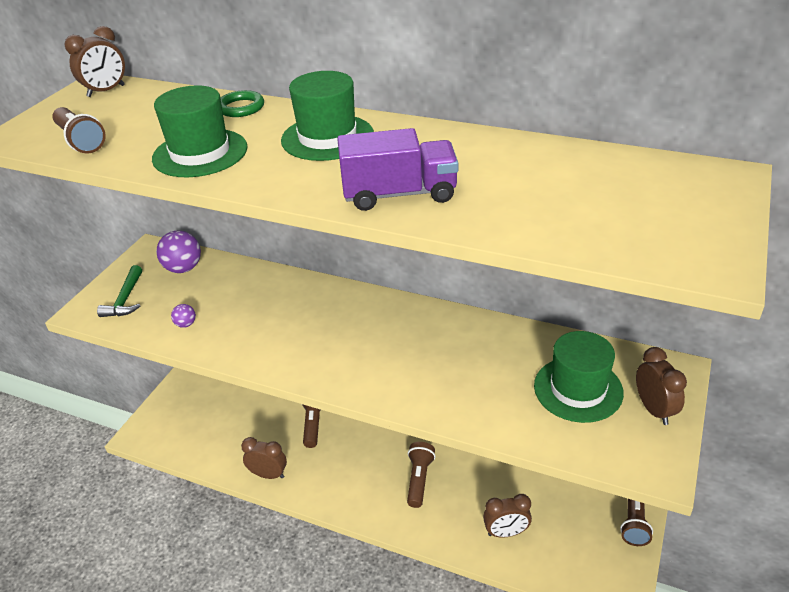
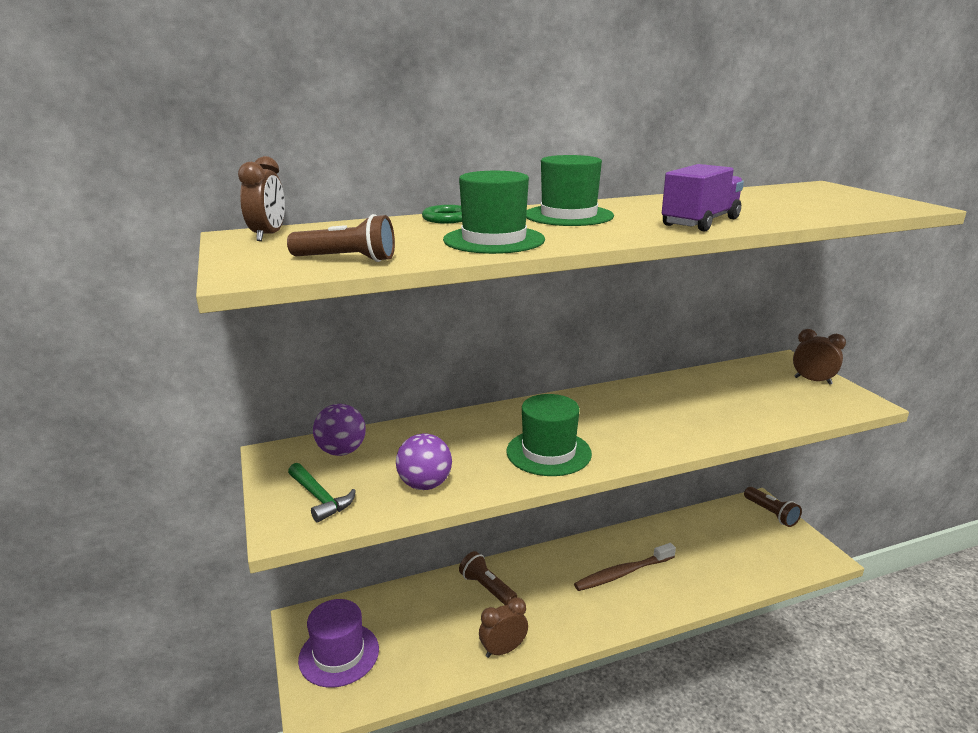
camera: 45 degrees left, 15 degrees down
purple ball [171,304,196,328] -> purple ball [396,433,452,490], size x1.95
brown flashlight [407,442,436,508] -> brown toothbrush [574,543,676,591]
brown clock [483,494,532,537] -> none
green hat [534,331,624,423] -> green hat moved to [506,394,592,476]
none -> purple hat [298,599,379,688]

